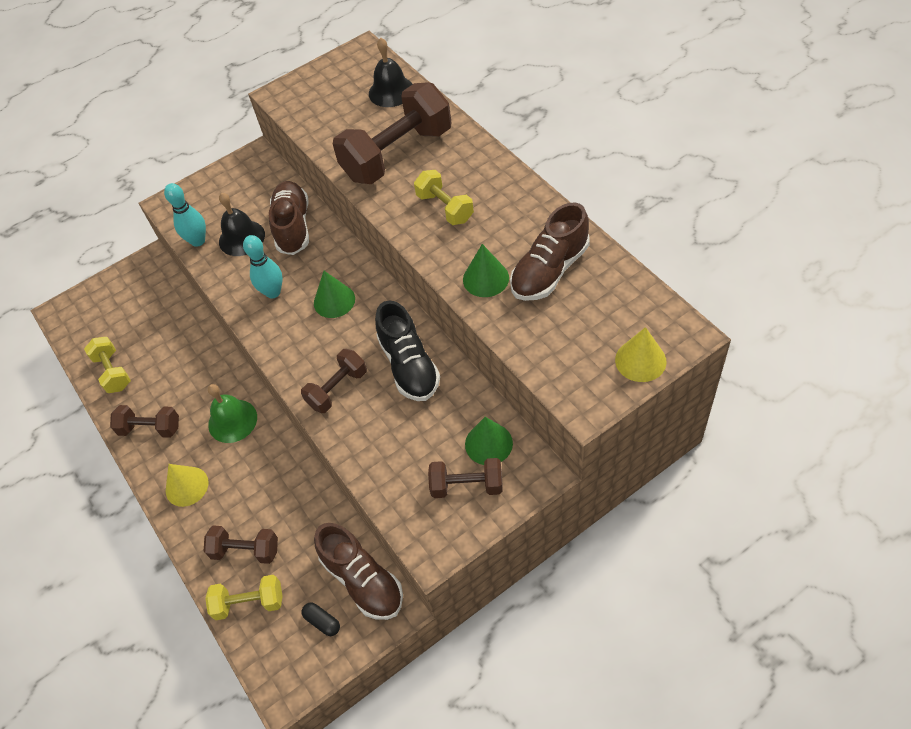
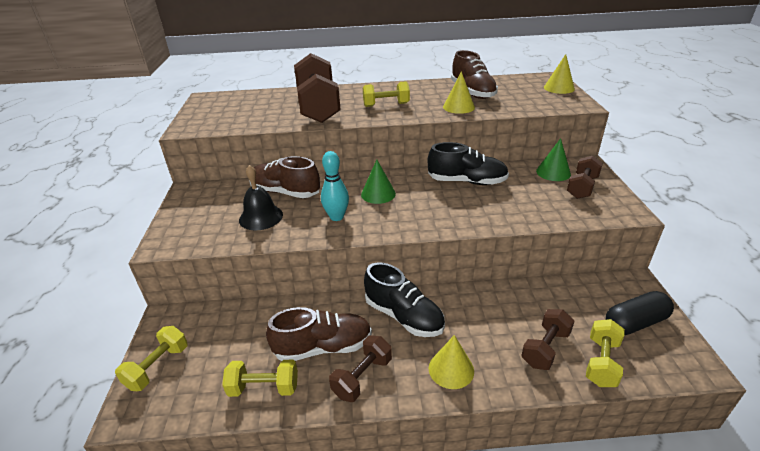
camera: 65 degrees left, 20 degrees down
turquoise bowling pin [164,183,206,247] -> none
green bell [208,384,257,443] -> black shoe [364,262,445,337]
brown dumbbell [301,349,367,413] -> none
black capsule [302,602,340,636] -> black capsule [606,291,674,335], size x1.90
brown shoe [314,523,403,620] -> brown shoe moved to [266,307,372,361]
black bell [369,38,413,107] -> none
green cone [463,244,509,297] -> yellow cone [443,71,475,114]
none -> yellow dumbbell [115,326,188,391]

